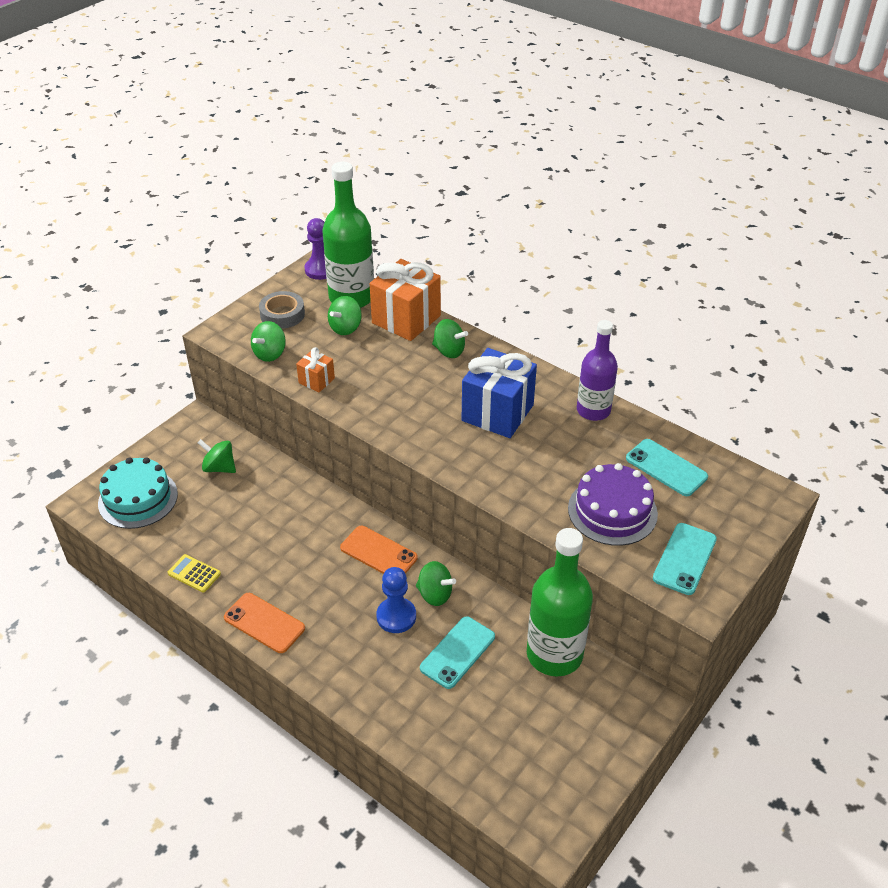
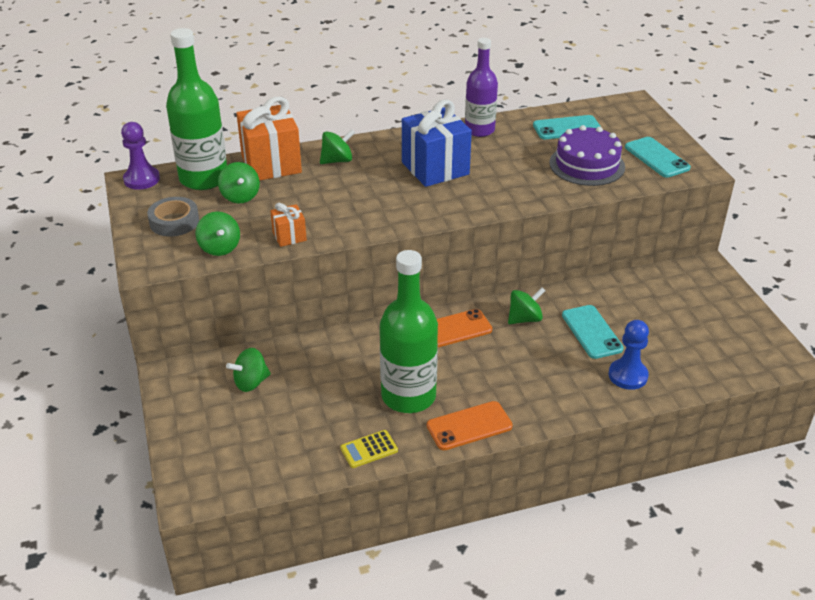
camera: 55 degrees left, 5 degrees down
turquoise cake [98,457,178,529] -> none
blue pawn [376,567,416,633] -> blue pawn moved to [609,320,649,390]
green bottle [527,528,593,677] -> green bottle moved to [380,250,438,413]

